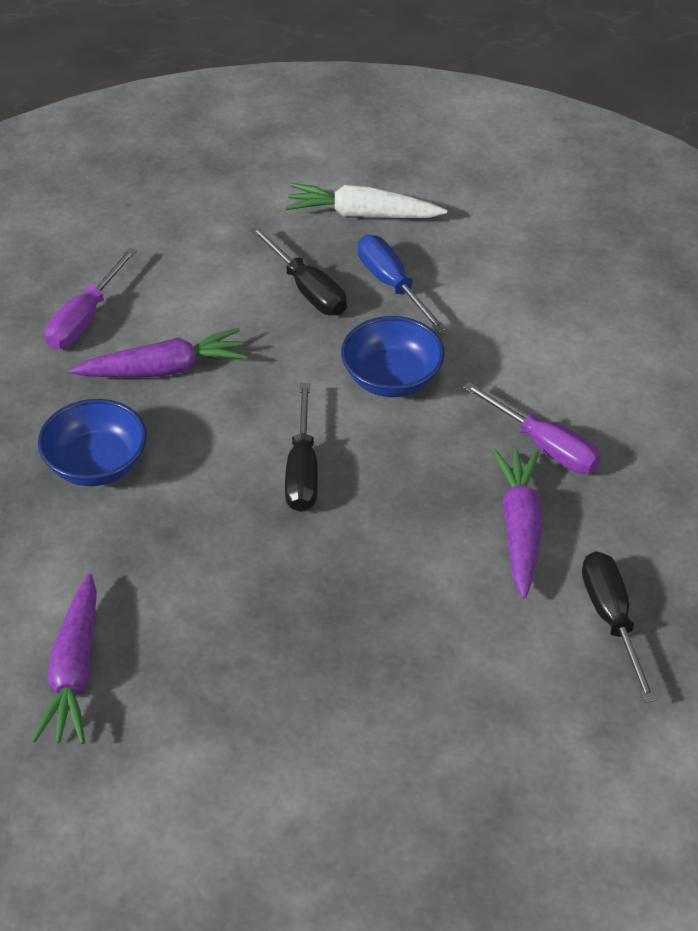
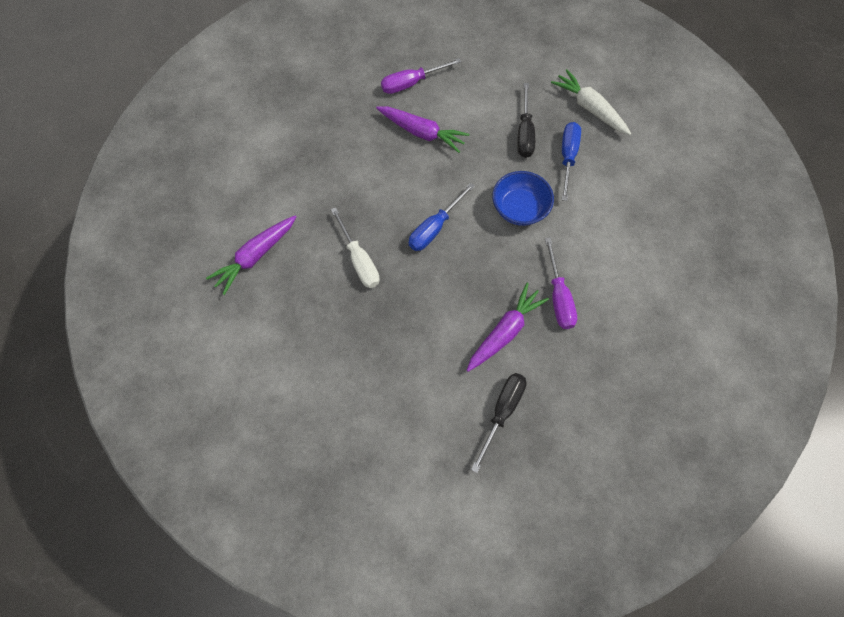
camera: 40 degrees right, 20 degrees up
blue bowl [38,399,147,486] -> none
black screwdriver [285,383,318,512] -> blue screwdriver [409,183,475,251]
none -> white screwdriver [331,207,380,288]

